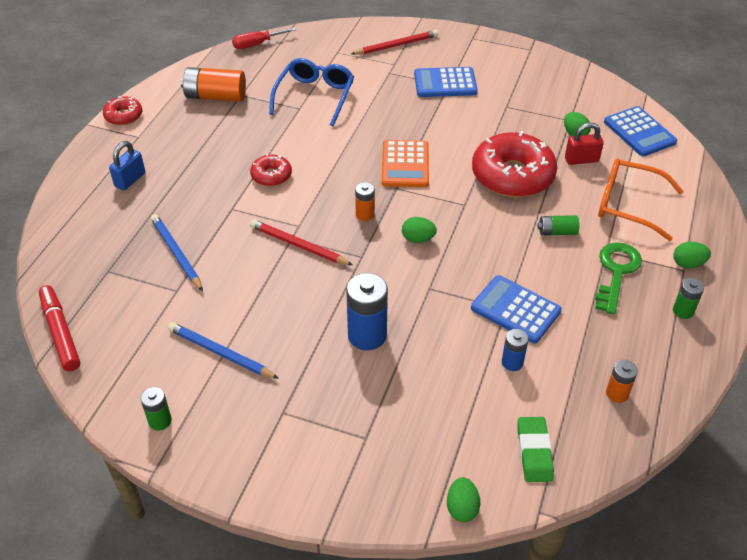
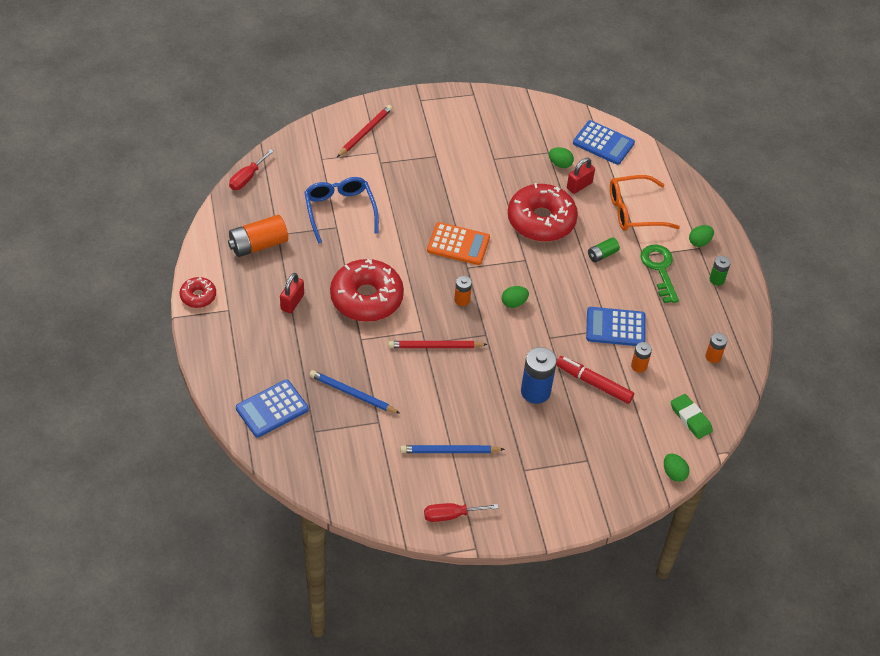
camera: 35 degrees left, 5 degrees up
red marker [39,285,80,371] -> red marker moved to [556,356,634,404]
blue padlock [109,141,145,190] -> none
green battery [140,387,172,431] -> red screwdriver [424,503,498,522]
red donut [250,154,292,186] -> red donut [330,259,404,322], size x2.03
orange calculator [382,140,429,187] -> orange calculator turned 45 degrees counterclockwise [427,222,490,265]
blue calculator [414,67,478,97] -> blue calculator moved to [236,379,309,438]
blue battery [502,329,529,371] -> orange battery [631,342,652,373]
none -> red padlock [280,273,304,313]

